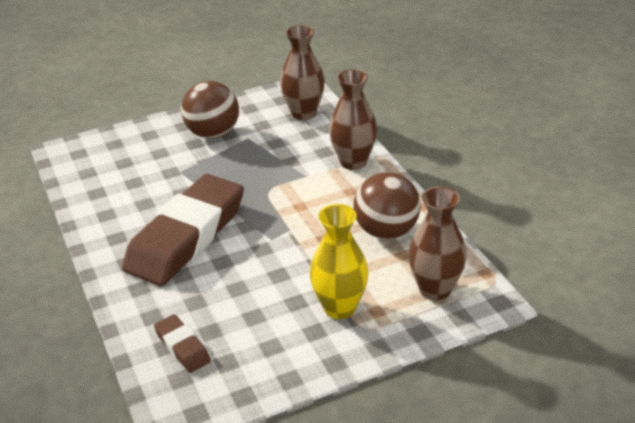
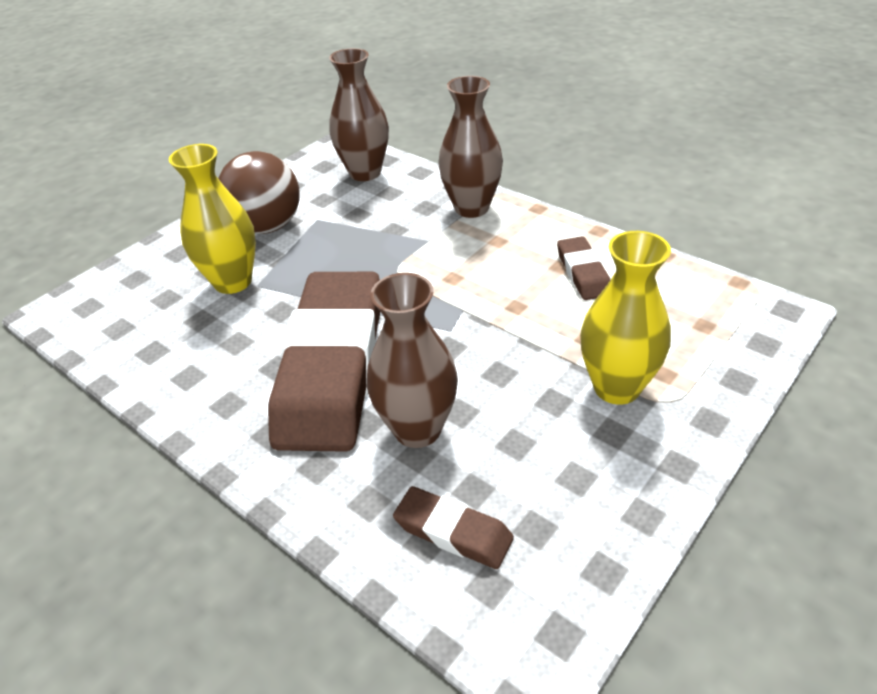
camera: 25 degrees left, 5 degrees up
brown ball [354,172,421,239] -> brown eraser [557,236,610,300]
brown vase [408,186,467,301] -> brown vase moved to [367,273,458,448]
none -> yellow vase [169,144,256,294]

